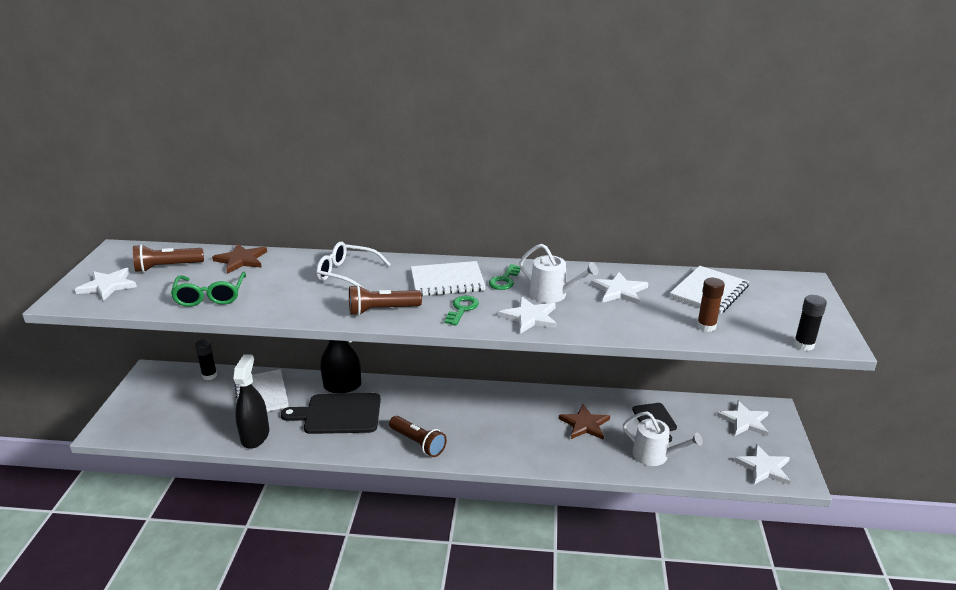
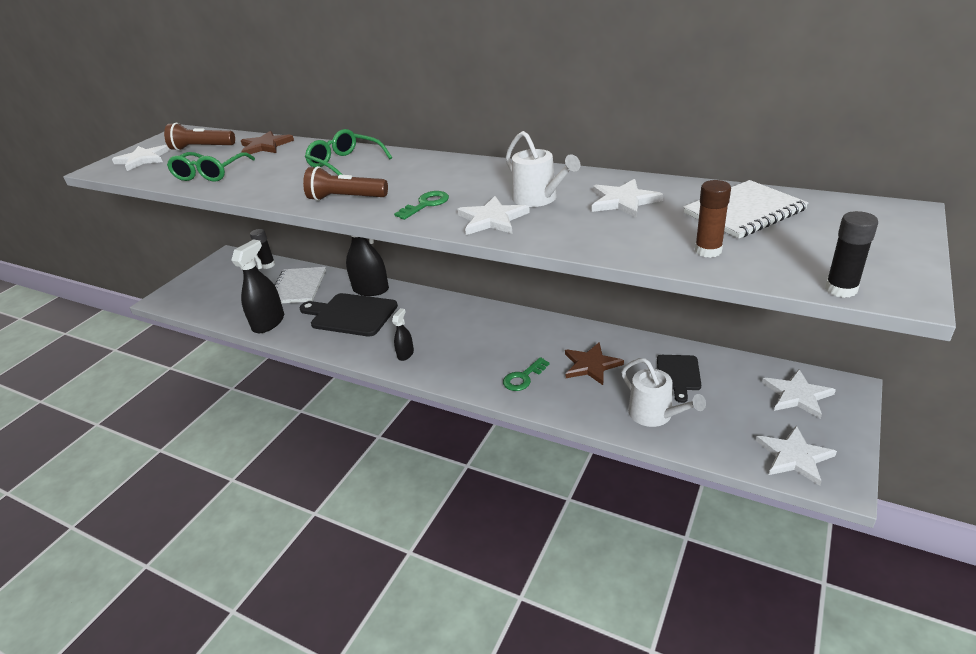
camera: 25 degrees right, 5 degrees up
white glasses [316,242,391,290] -> green glasses [305,129,392,176]
brown flashlight [389,416,447,457] -> black spray bottle [392,308,414,361]
white notebook [411,261,486,296] -> none
green key [489,264,520,290] -> green key moved to [503,357,550,391]

